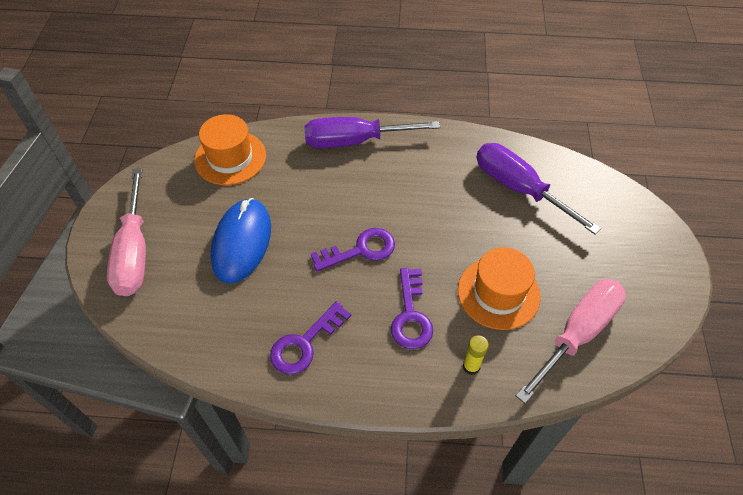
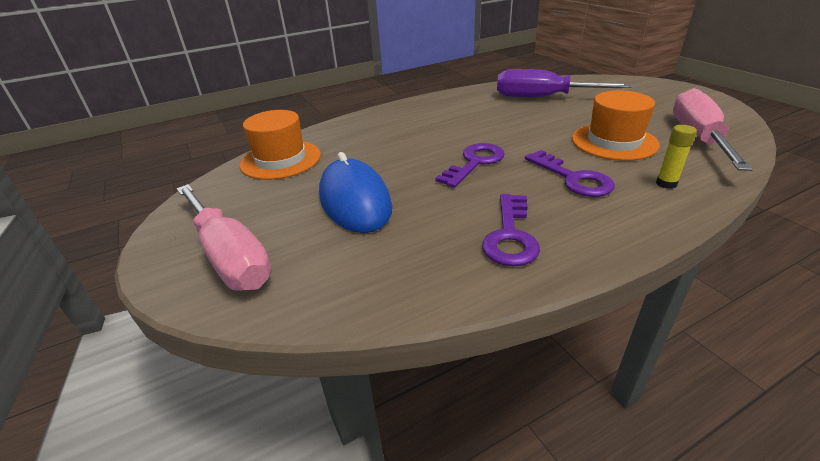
camera: 30 degrees left, 20 degrees down
purple screwdriver [304,117,440,148] -> none

